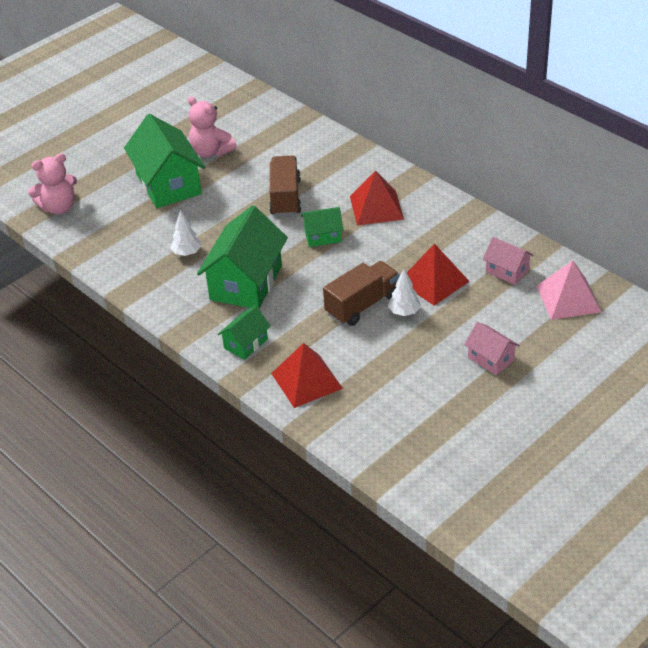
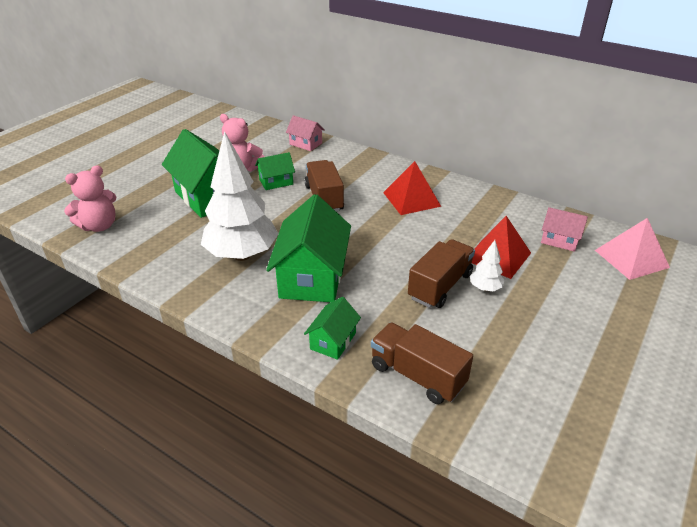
camera: 15 degrees left, 5 degrees down
white tree [171,210,202,256] -> white tree [201,131,279,261], size x2.36
red pyramid [271,343,343,408] -> brown truck [371,322,473,404]
green house [301,207,343,247] -> green house moved to [255,152,295,190]
pink house [464,322,520,375] -> pink house moved to [286,115,325,151]

